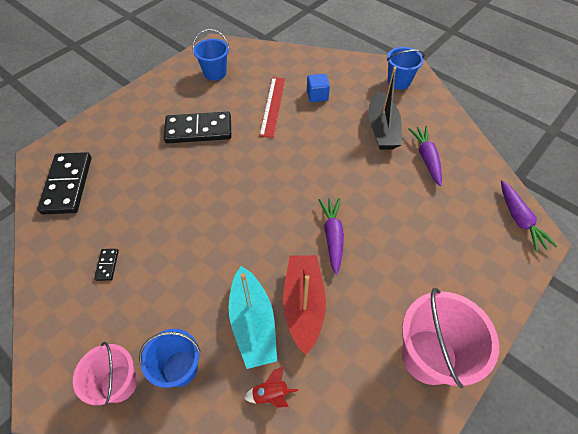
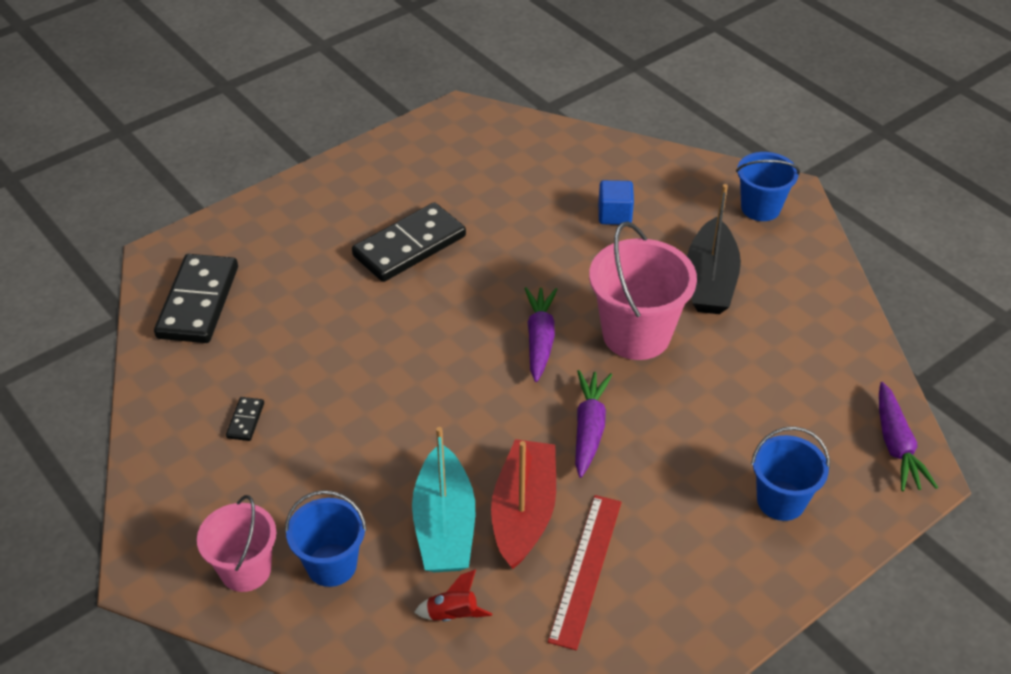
camera: 10 degrees right, 10 degrees down
black domino [164,112,231,143] -> black domino turned 45 degrees counterclockwise [352,202,466,282]
blue bucket [192,29,229,81] -> blue bucket moved to [751,426,830,521]
red ruler [259,77,285,138] -> red ruler moved to [548,495,621,650]
pink bucket [402,288,499,388] -> pink bucket moved to [589,222,697,360]
purple carrot [408,126,442,186] -> purple carrot moved to [524,287,558,382]

